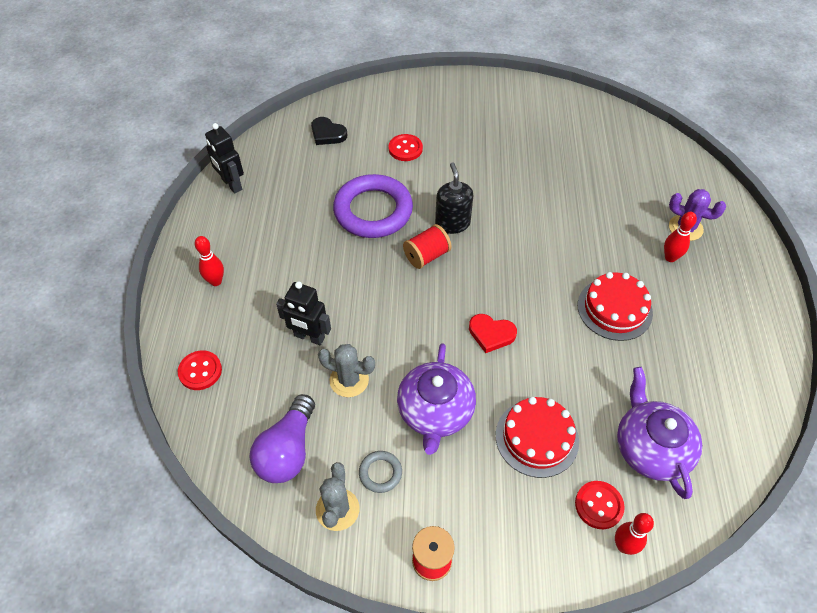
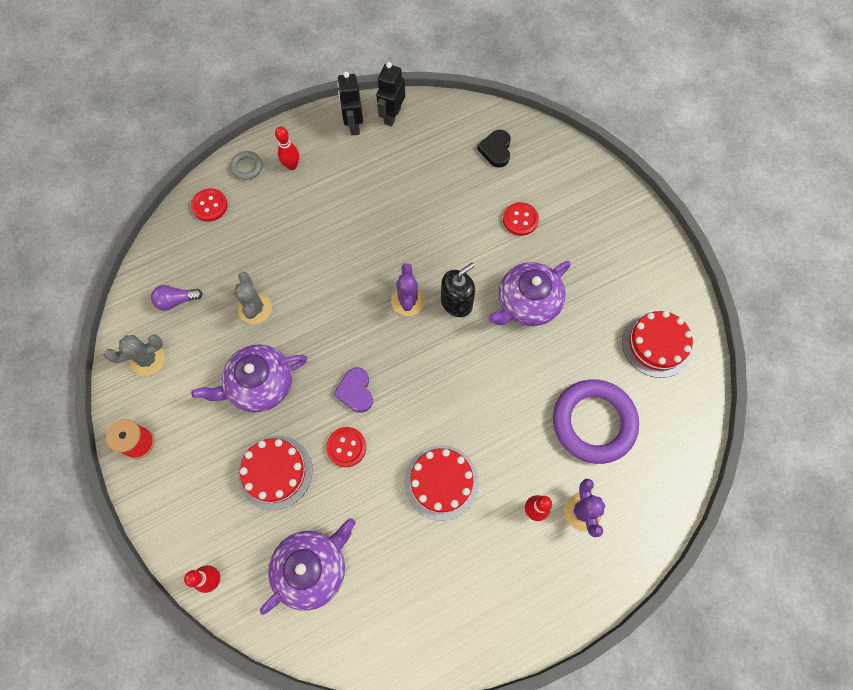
camera: 60 degrees right, 15 degrees up
purple light bulb [250,394,315,483] -> purple light bulb [151,285,203,311], size x0.58
black robot [276,281,331,345] -> black robot moved to [337,72,363,135]
purple ring [333,174,413,238] -> purple ring moved to [553,379,639,464]
grey ring [359,451,402,493] -> grey ring moved to [230,151,262,180]
red spool [403,224,451,269] -> purple cactus [391,263,425,316]
red heart [469,314,517,353] -> purple heart [334,367,373,413]
red button [575,481,625,529] -> red button moved to [326,427,366,467]
none -> purple teapot [488,261,571,326]
none -> red cake [622,311,693,378]

